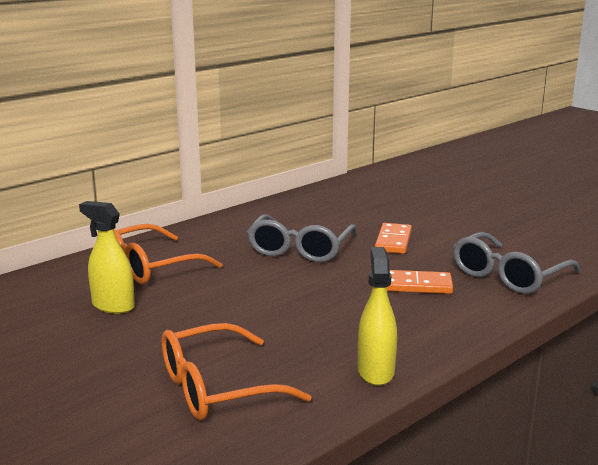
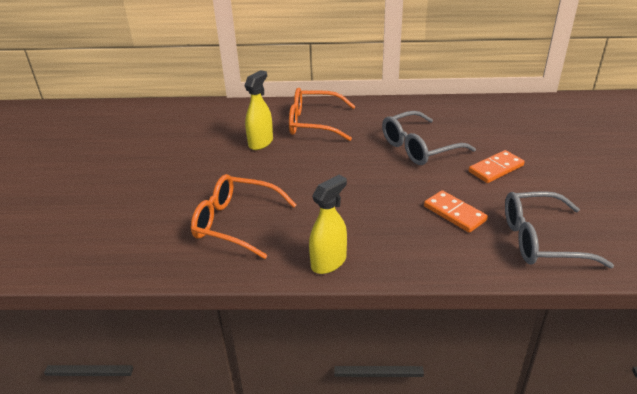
camera: 45 degrees right, 15 degrees up
yellow spray bottle [79,201,135,314] -> yellow spray bottle turned 45 degrees clockwise [244,70,273,150]

